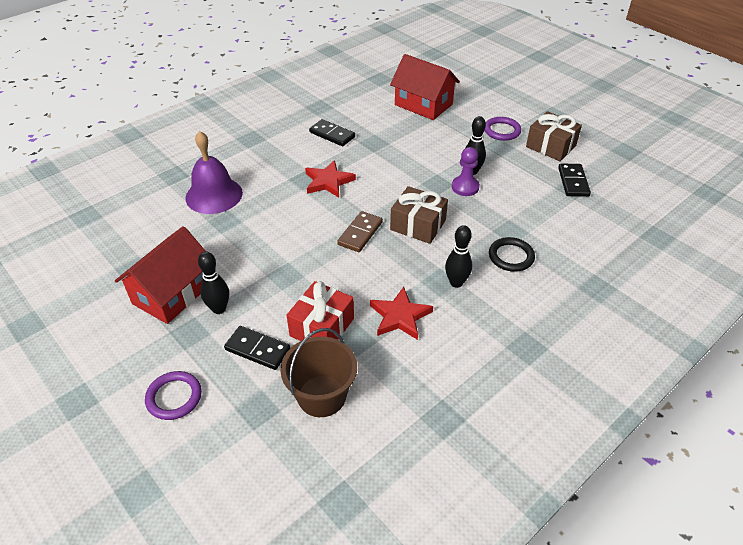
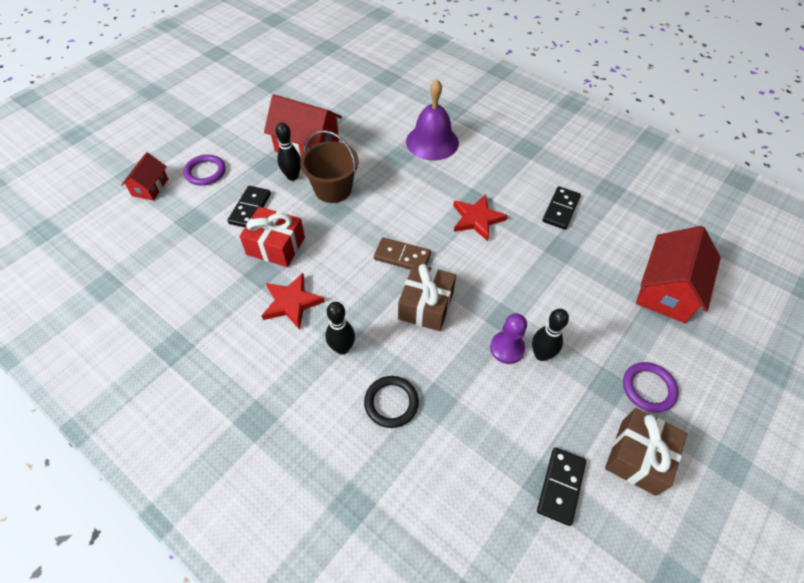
camera: 80 degrees right, 10 degrees up
brown bucket [281,328,357,417] -> brown bucket moved to [300,130,359,203]
black domino [558,164,591,197] -> black domino turned 60 degrees counterclockwise [537,448,586,526]
none -> red house [121,152,168,201]

